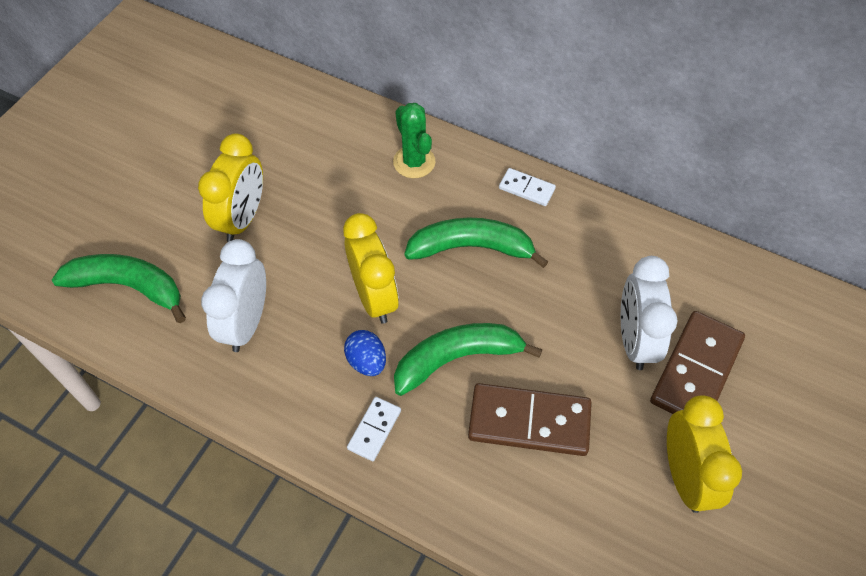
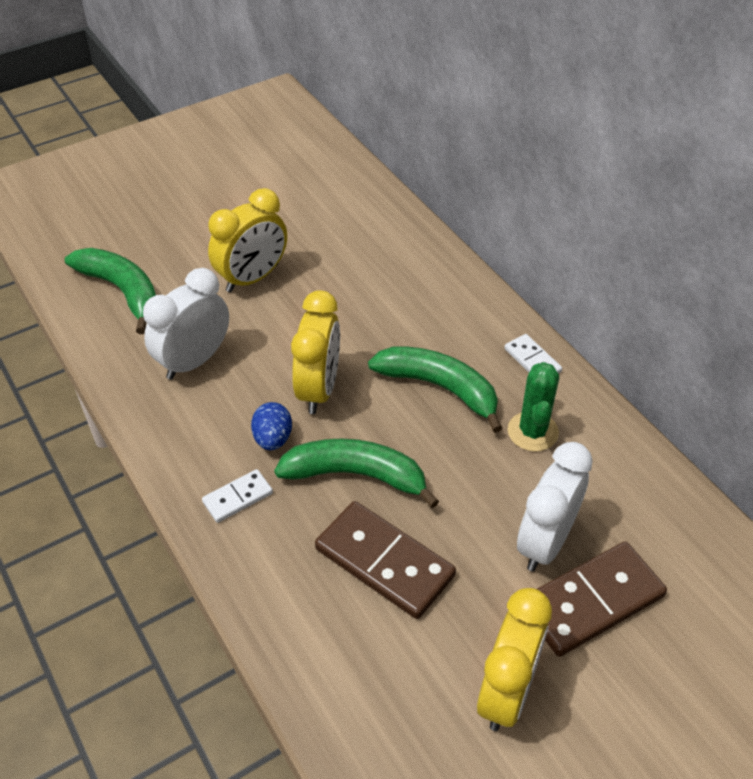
camera: 30 degrees right, 10 degrees down
green cactus [393,103,435,178] -> green cactus moved to [508,362,559,452]

